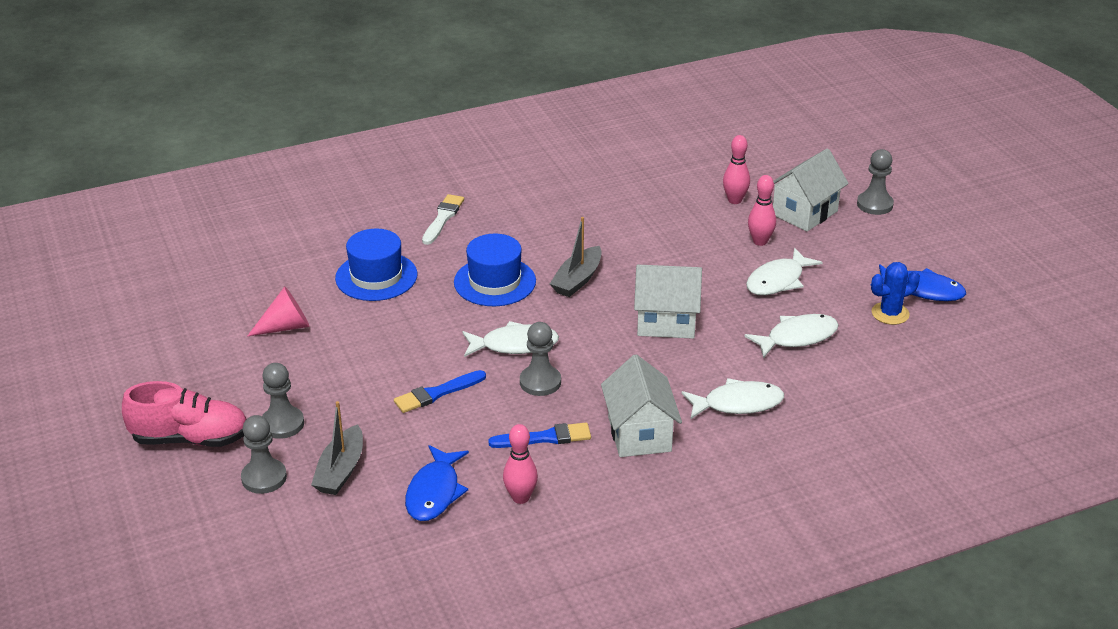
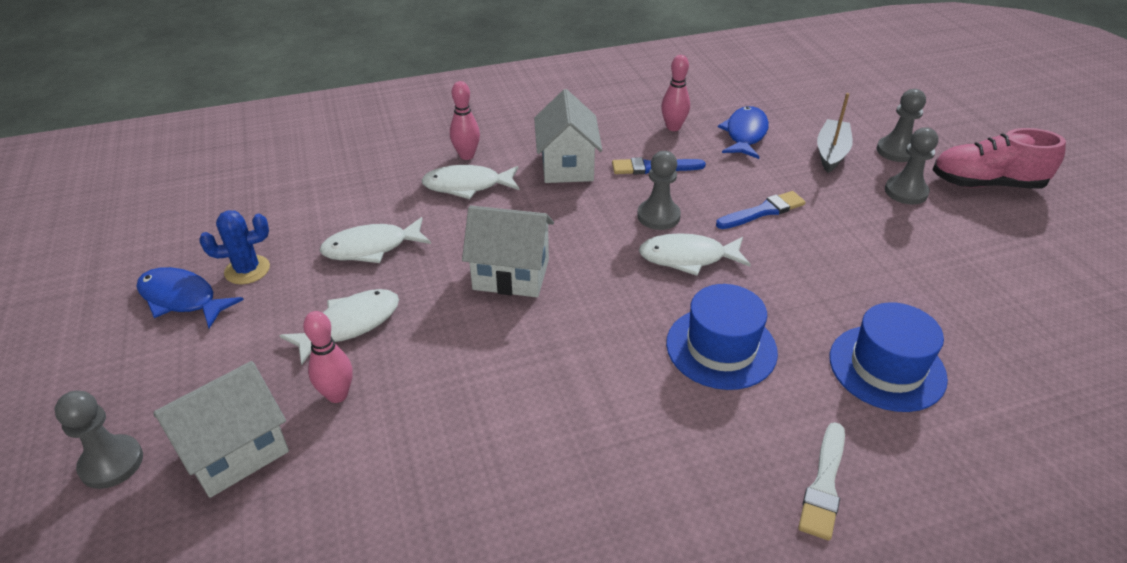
camera: 175 degrees left, 5 degrees up
pink cone [247,286,310,337] -> none
grey boat [550,217,602,297] -> none
pink bowling pin [723,135,750,204] -> pink bowling pin moved to [450,81,480,160]

